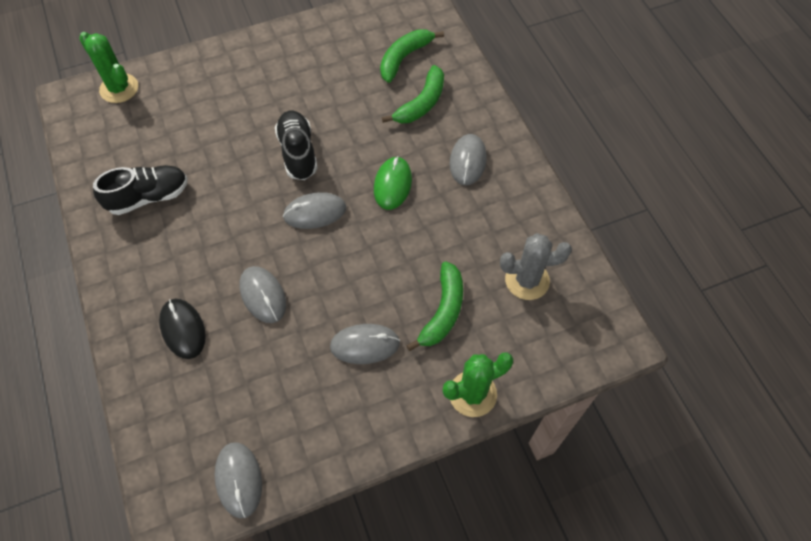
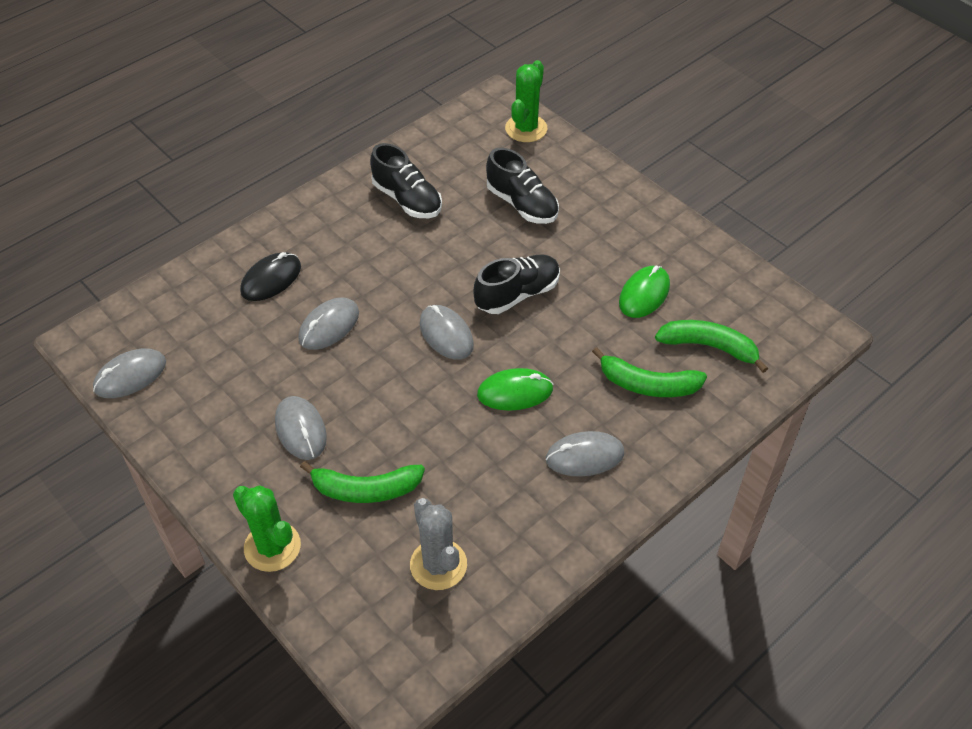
camera: 70 degrees right, 10 degrees down
none -> black shoe [486,148,559,224]
none -> green mouse [619,266,670,318]

